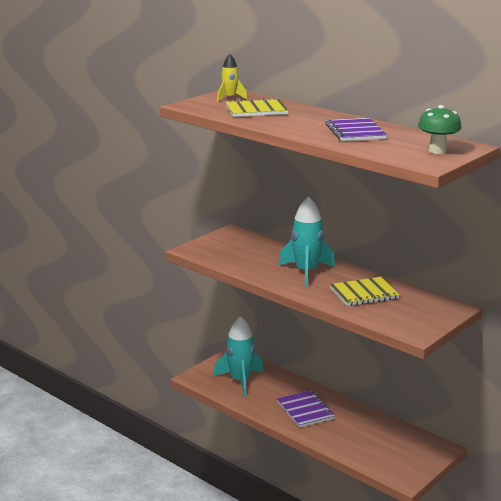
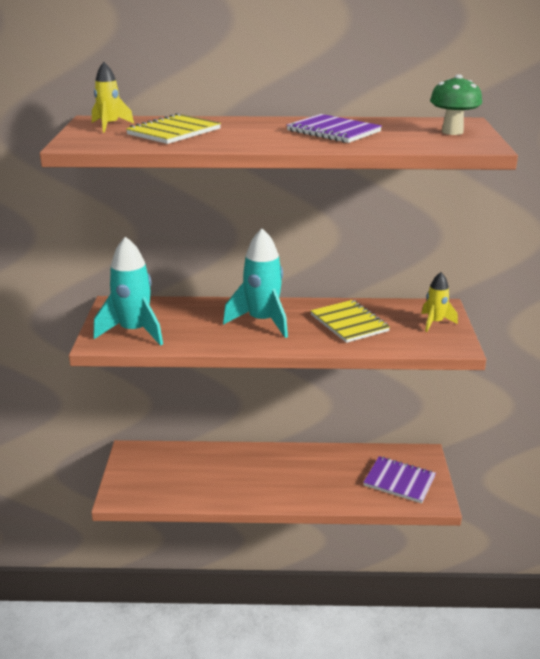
camera: 40 degrees left, 5 degrees up
turquoise rocket [213,316,264,397] -> turquoise rocket moved to [93,236,163,346]
purple notebook [277,390,335,428] -> purple notebook moved to [363,456,436,503]
yellow notebook [330,277,400,306] -> yellow notebook turned 60 degrees counterclockwise [311,300,390,343]
none -> yellow rocket [421,272,458,332]

